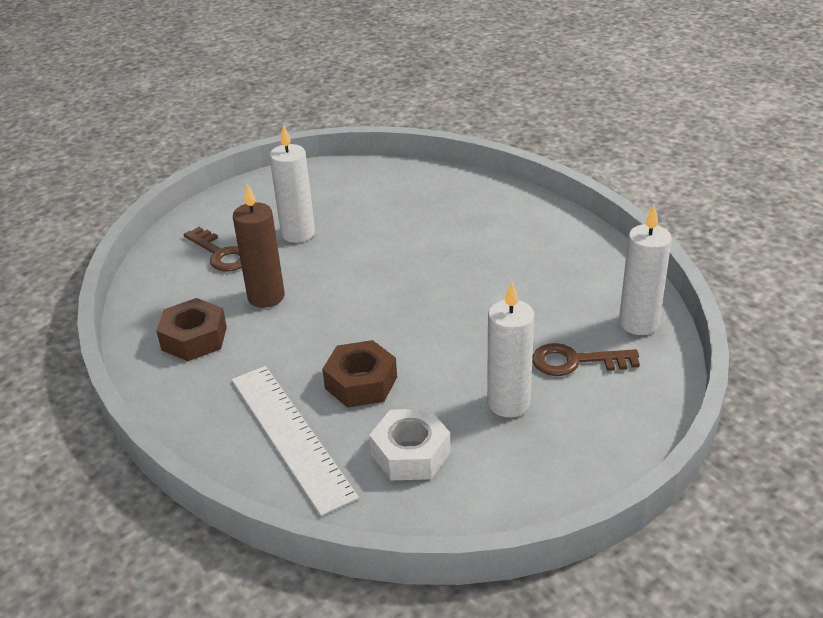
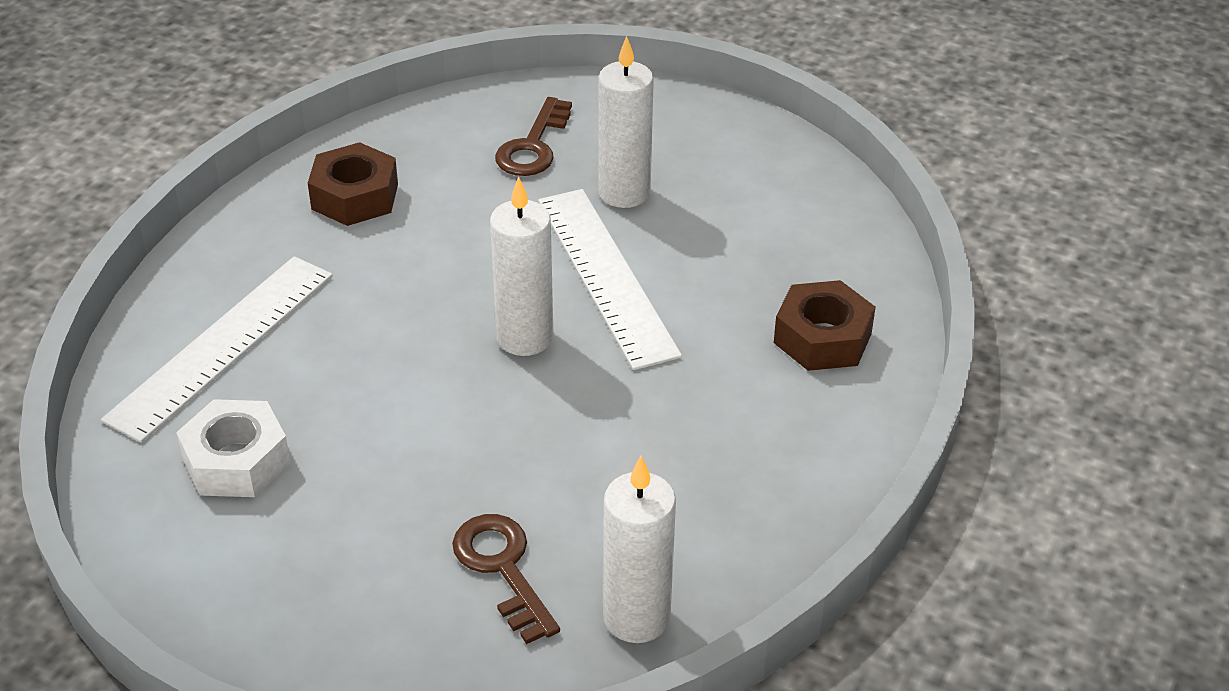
camera: 60 degrees right, 5 degrees up
brown candle [233,184,285,308] -> none
brown nut [322,340,397,408] -> brown nut moved to [774,280,876,371]
white candle [487,282,534,417] -> white candle moved to [490,176,554,356]
none -> white ruler [538,189,682,370]

